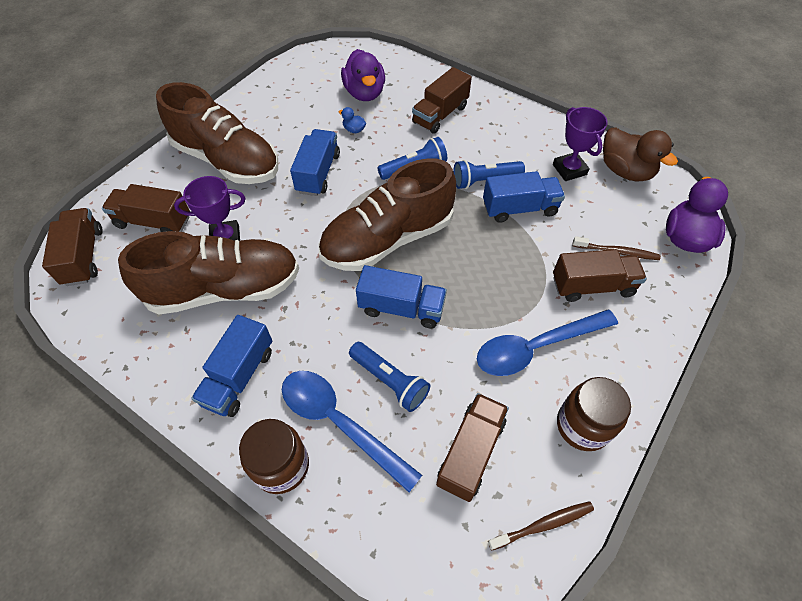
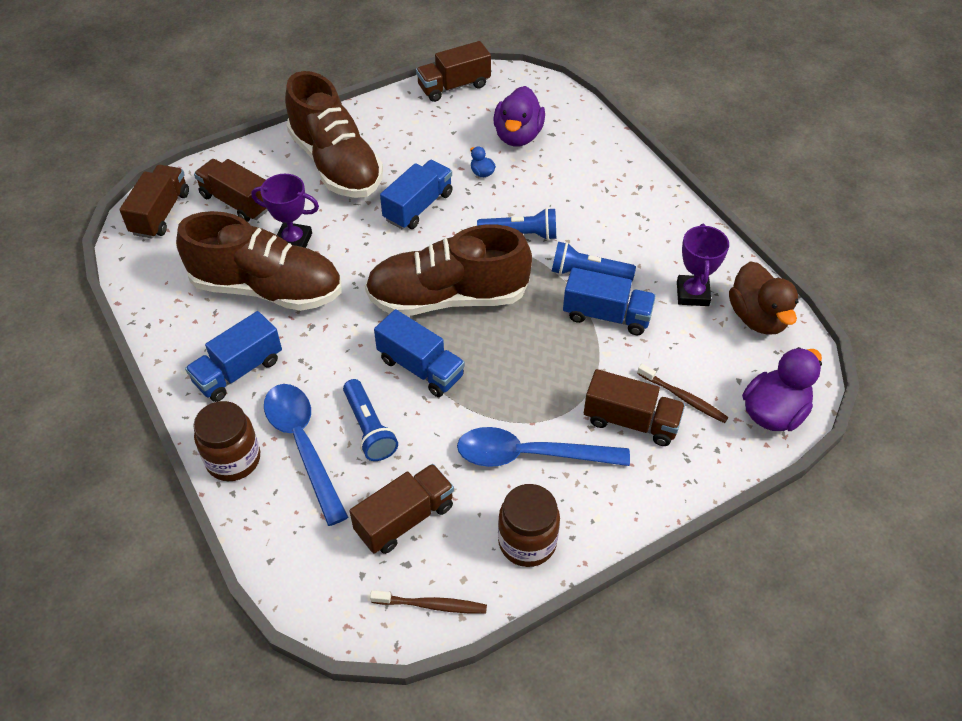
camera: 25 degrees right, 5 degrees down
brown truck [412,67,472,134] -> brown truck moved to [416,41,491,102]

